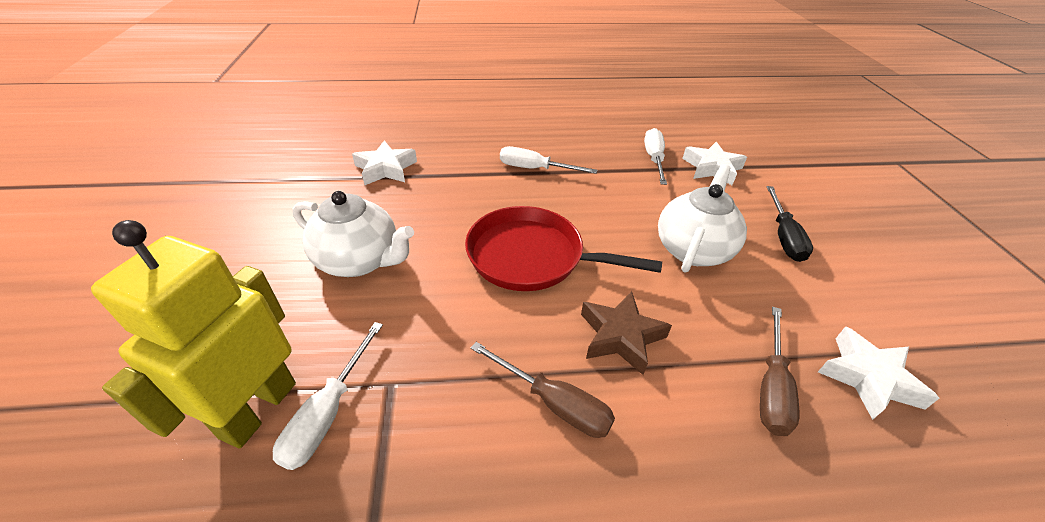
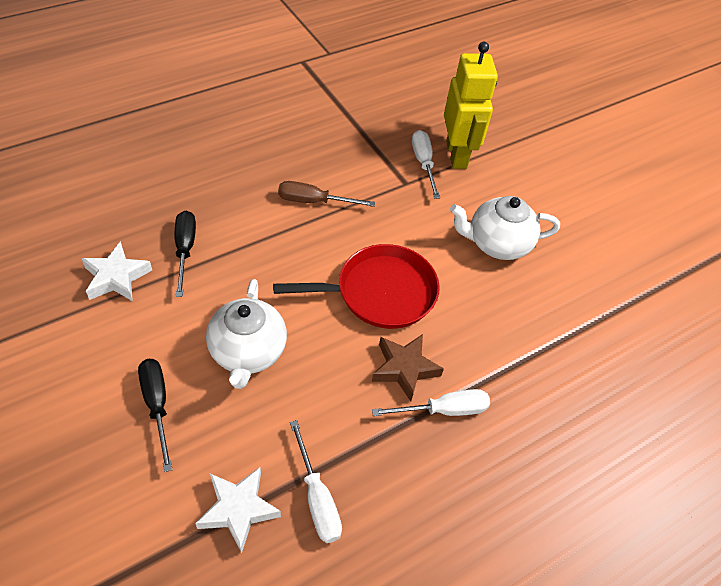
camera: 150 degrees right, 10 degrees up
white star [352,140,417,185] -> none
brown star [581,291,672,375] -> brown star moved to [372,334,444,402]
brown screwdriver [760,307,799,436] -> black screwdriver [175,211,196,297]

